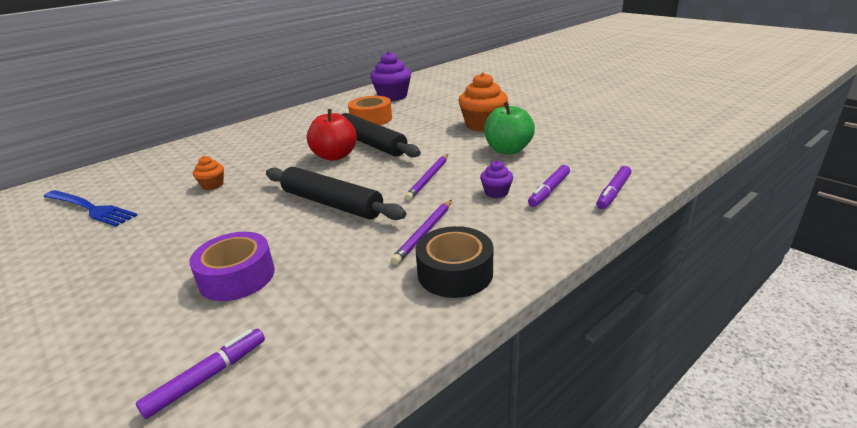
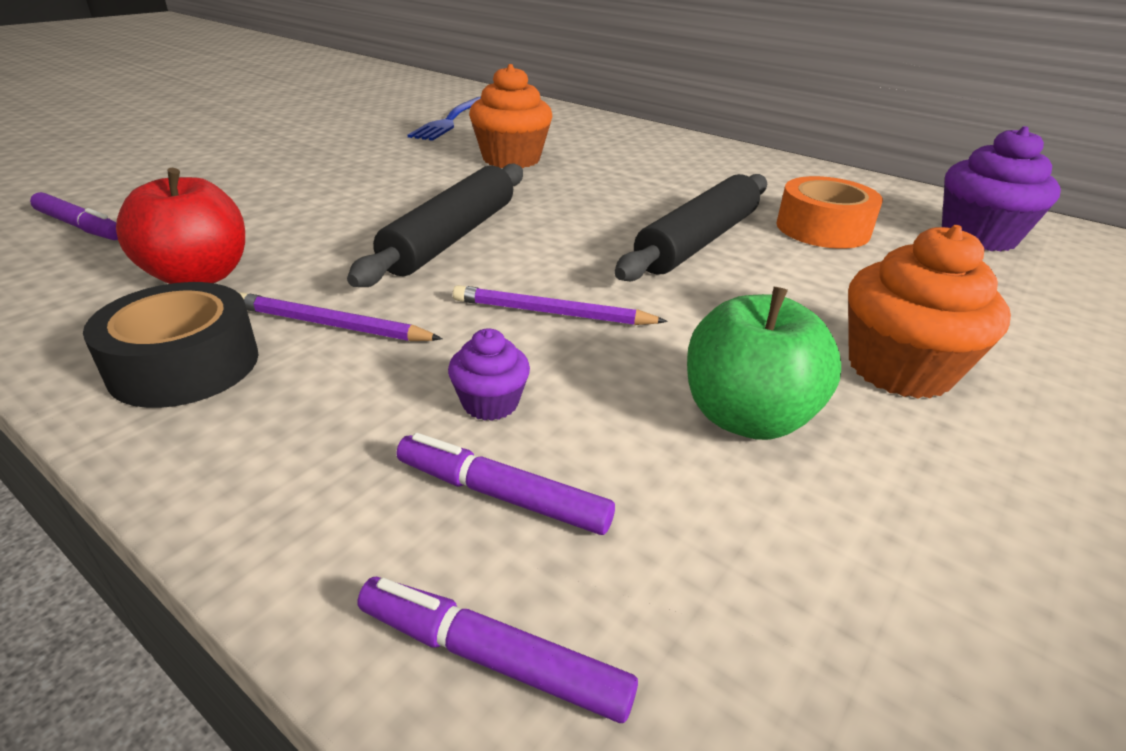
camera: 75 degrees right, 5 degrees up
purple tape [189,232,275,301] -> none
orange cupcake [193,156,224,190] -> orange cupcake [469,64,552,168], size x1.96
red apple [307,109,357,161] -> red apple moved to [116,168,245,284]

